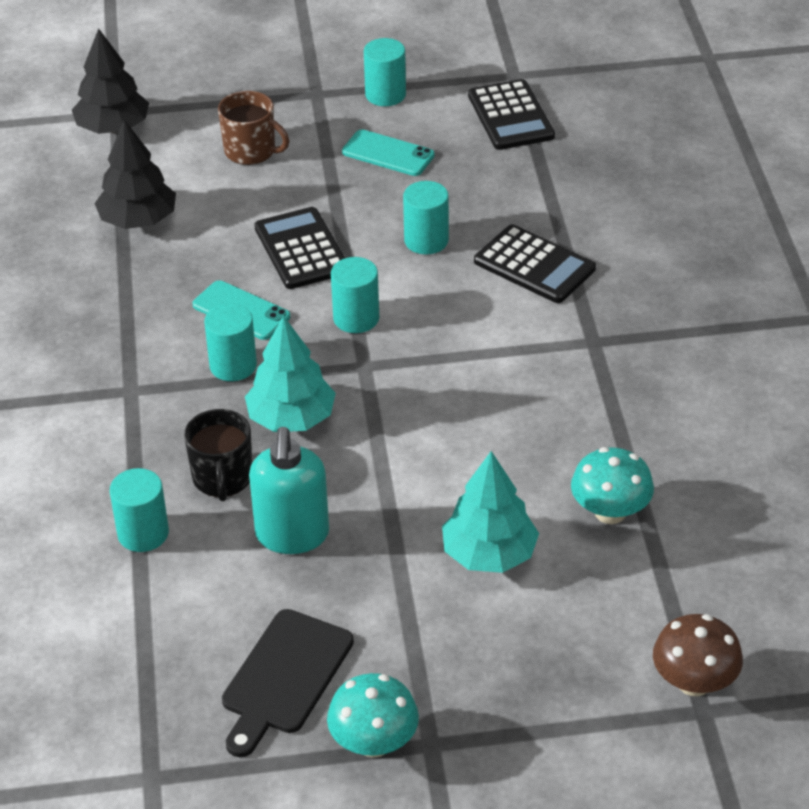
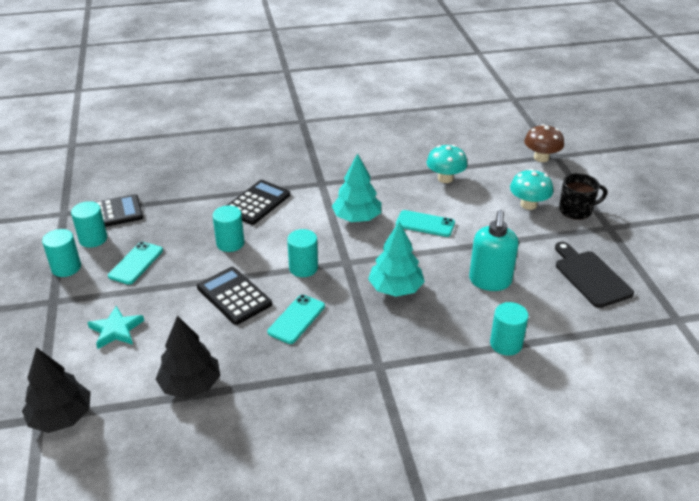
camera: 95 degrees left, 5 degrees down
black mug [184,409,252,501] -> black mug moved to [559,173,607,220]
turquoise cylinder [204,303,257,381] -> turquoise cylinder moved to [71,201,107,248]
brown mug [218,91,289,165] -> turquoise star [87,306,144,349]
black cutting board [222,609,354,757] -> black cutting board turned 135 degrees counterclockwise [555,242,634,308]
turquoise soap dispenser [249,427,329,554] -> turquoise soap dispenser turned 105 degrees clockwise [469,210,519,291]
black calculator [254,207,345,289] -> black calculator turned 75 degrees clockwise [197,267,272,325]
turquoise mushroom [327,673,419,758] -> turquoise mushroom moved to [510,169,553,210]
turquoise tree [442,451,539,573] -> turquoise tree moved to [332,153,381,222]
none -> turquoise phone [396,210,455,237]

